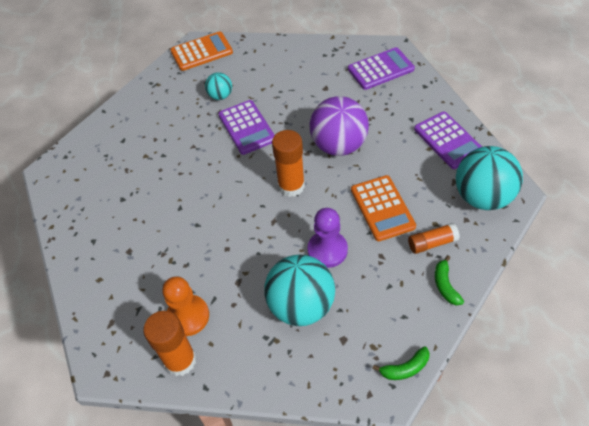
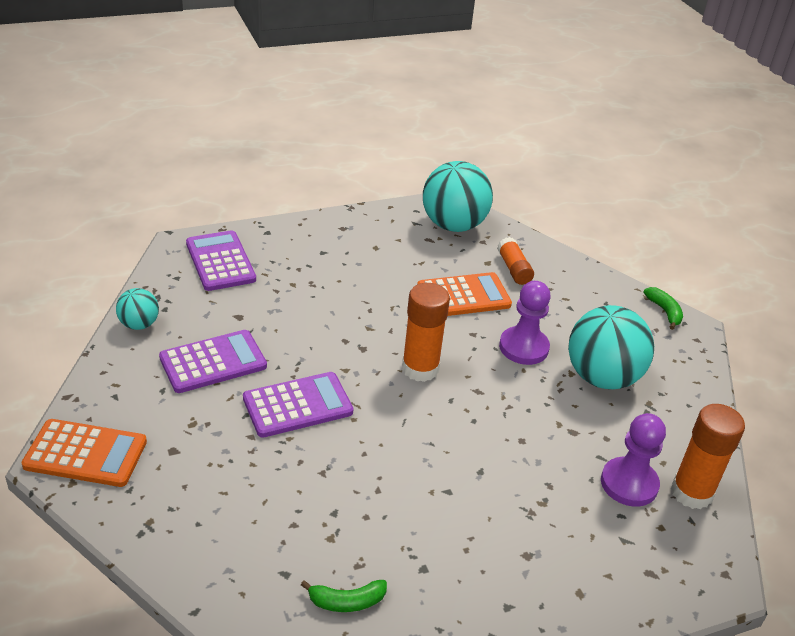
camera: 95 degrees left, 15 degrees down
orange pawn [162,276,209,336] -> purple pawn [601,413,666,507]
orange calculator [170,32,233,71] -> orange calculator turned 120 degrees clockwise [21,419,147,487]
turquoise ball [205,72,232,100] -> turquoise ball moved to [116,288,159,330]
purple ball [310,96,369,156] -> none
purple calculator [414,112,482,169] -> purple calculator moved to [159,330,267,393]
green banana [435,255,464,306] -> green banana moved to [301,580,387,612]

